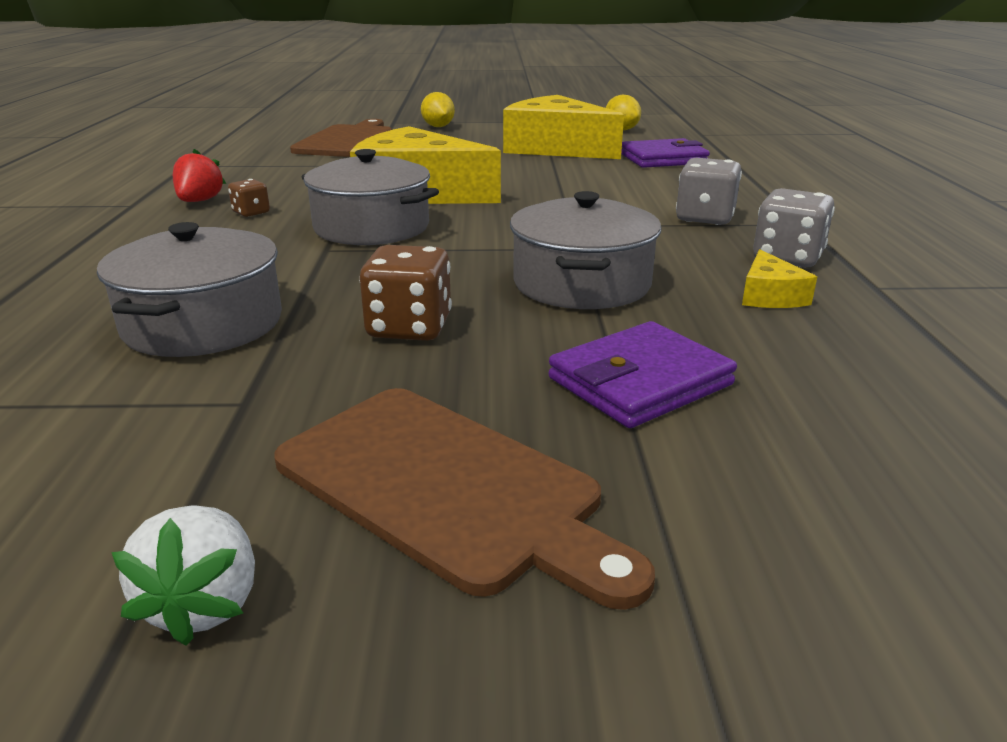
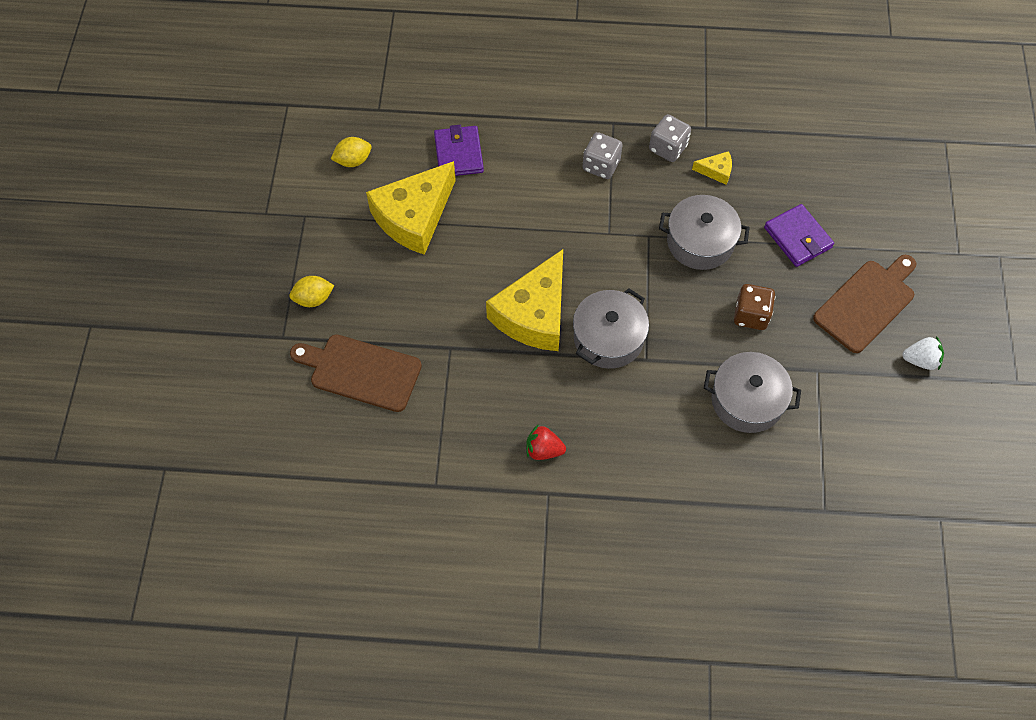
camera: 85 degrees left, 35 degrees up
brown dice [228,179,270,217] -> none

